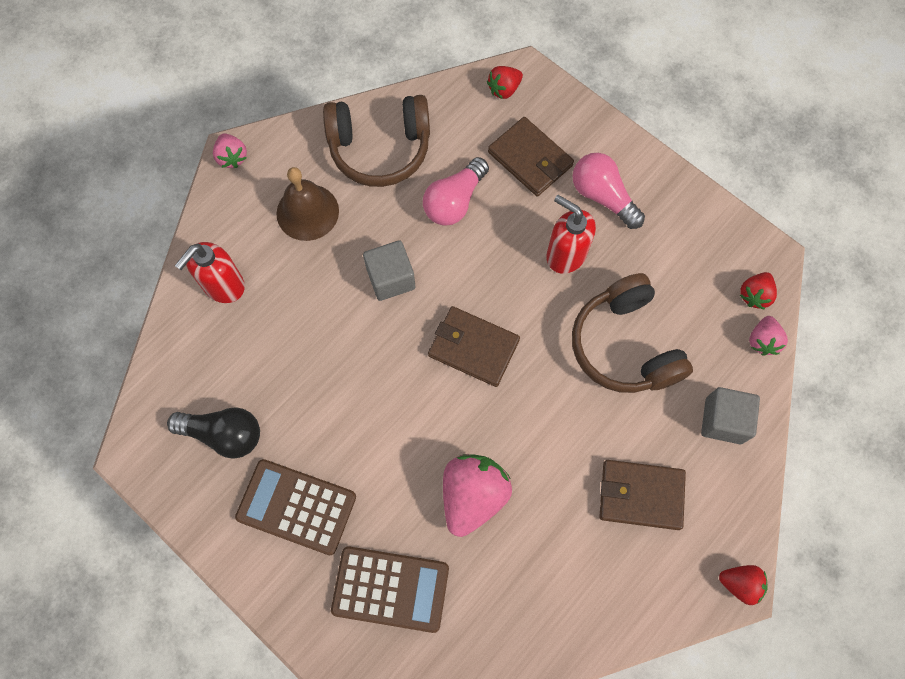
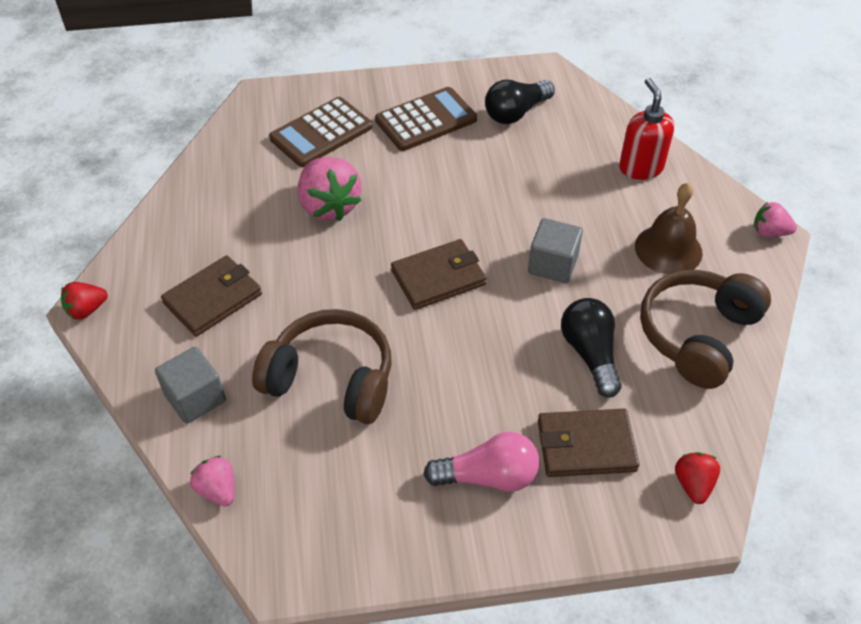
camera: 130 degrees right, 20 degrees down
pink light bulb [423,157,489,226] -> black light bulb [561,298,621,397]
red soap dispenser [546,195,596,274] -> none
red strawberry [740,272,777,310] -> none

